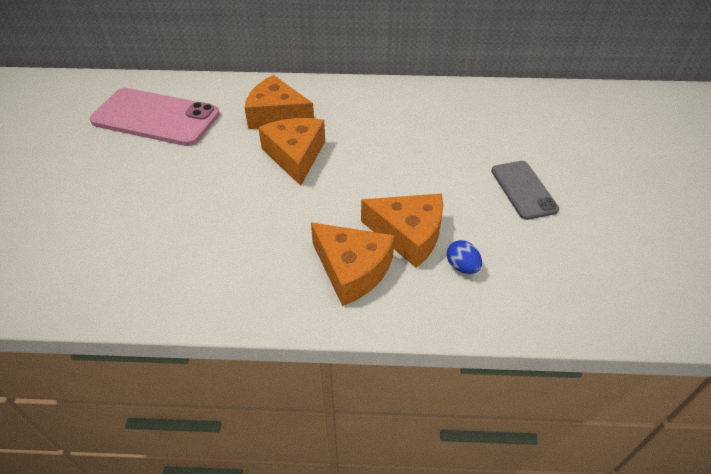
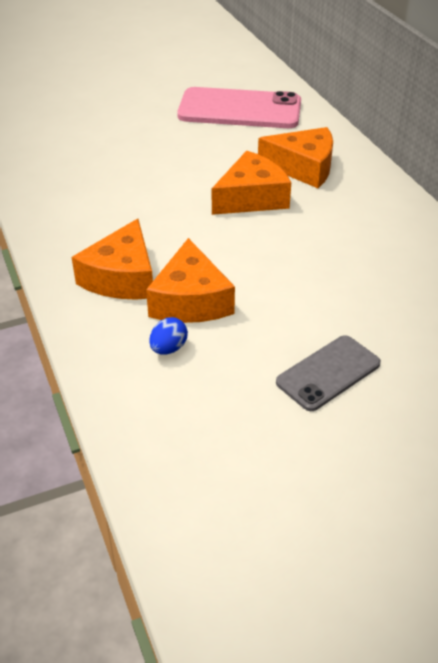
camera: 65 degrees right, 5 degrees down
pink phone [90,88,220,146] -> pink phone turned 75 degrees counterclockwise [177,87,301,128]
orange cheese [244,75,314,129] -> orange cheese turned 105 degrees clockwise [258,127,333,188]

